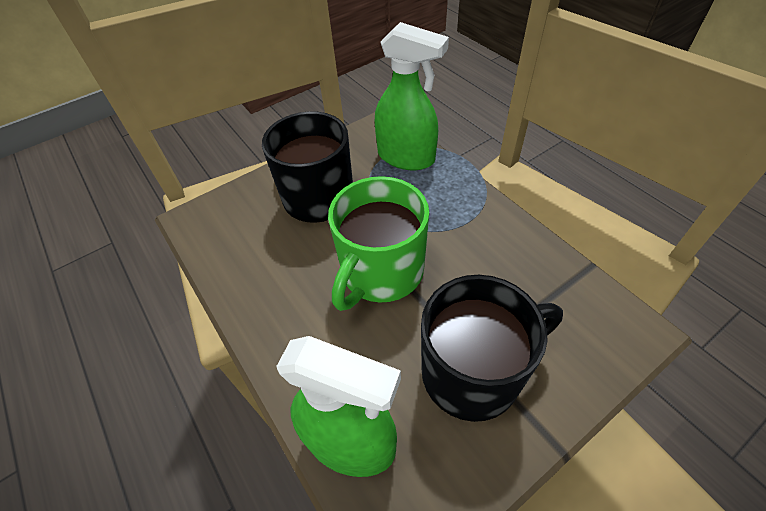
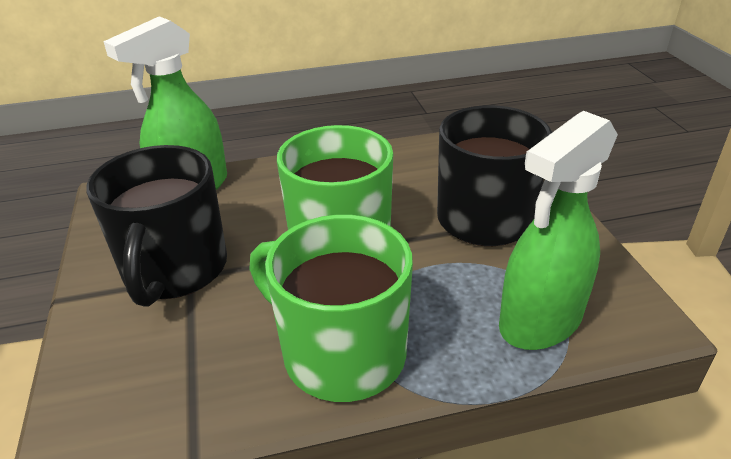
camera: 110 degrees right, 15 degrees down
none -> green mug [249,215,413,402]

